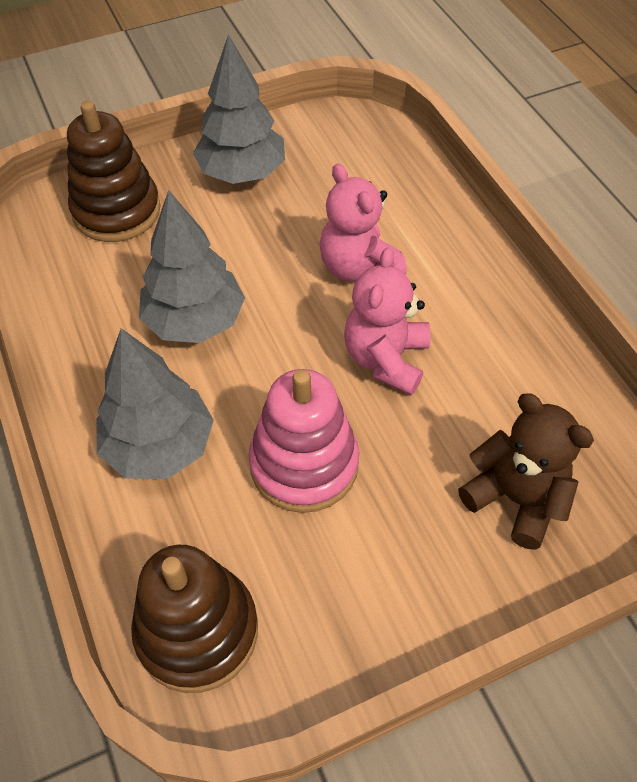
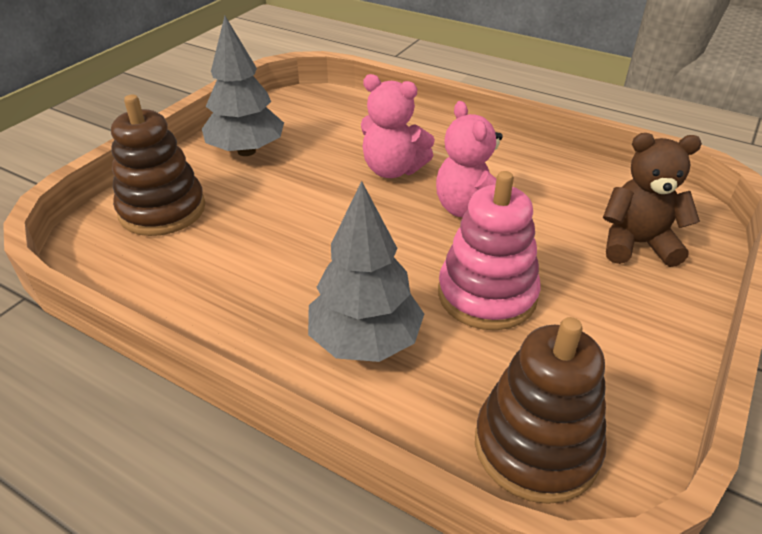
camera: 35 degrees left, 15 degrees down
grey tree [139,190,245,343] -> none

